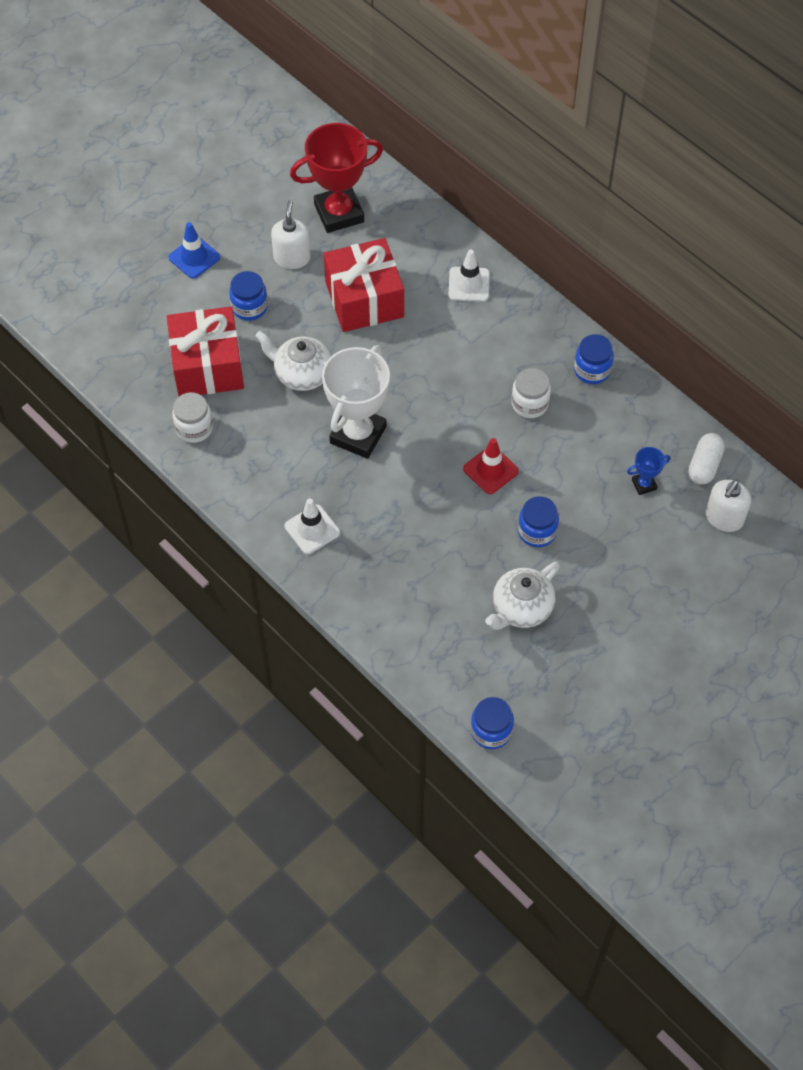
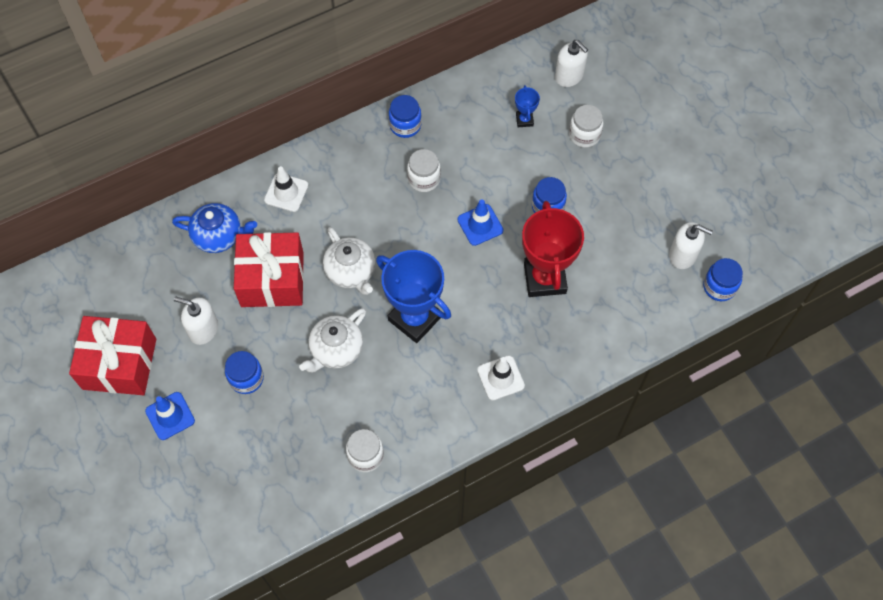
camera: 75 degrees left, 5 degrees up
red gift [167,307,244,396] -> red gift moved to [69,316,156,395]
red trophy [290,123,383,233] -> red trophy moved to [522,201,584,297]
white trophy [322,345,390,459] -> blue trophy [376,250,451,343]
red traffic cone [463,438,519,494] -> blue traffic cone [457,200,503,246]
white teapot [485,562,560,630] -> white teapot moved to [323,227,376,295]
white capsule [688,433,725,485] -> none
none -> blue teapot [172,203,257,253]
none -> white jar [569,105,603,148]
none -> white soap dispenser [669,222,713,269]

